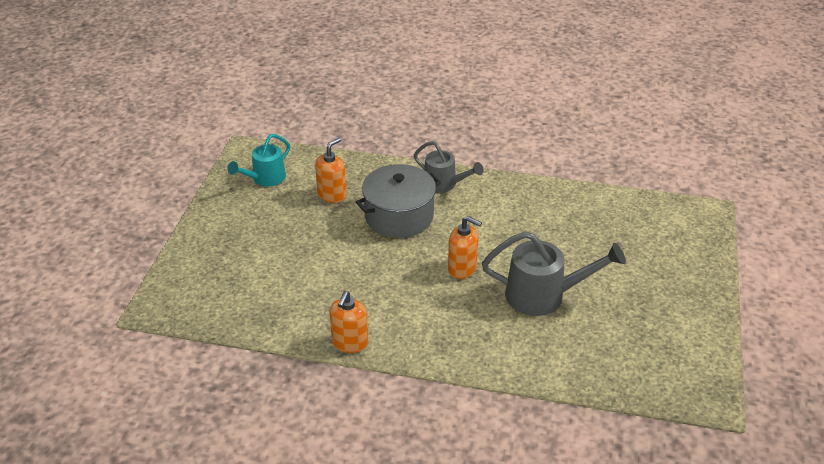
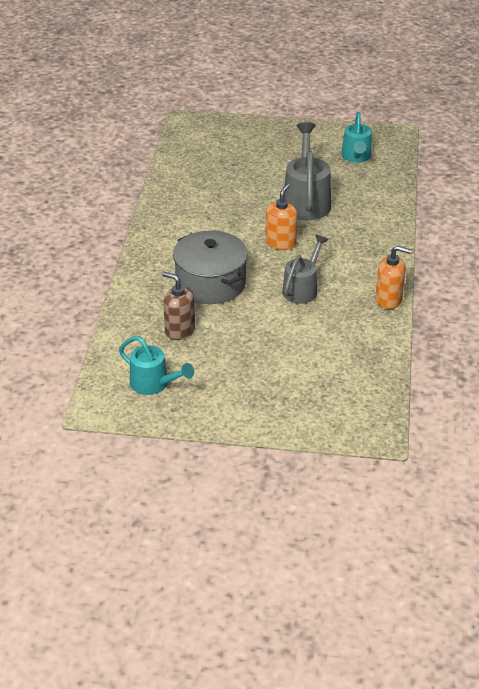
camera: 95 degrees left, 0 degrees up
orange soap dispenser [315,138,346,203] -> brown soap dispenser [162,272,195,340]
grey watering can [414,141,484,193] -> grey watering can moved to [282,235,328,304]
none -> turquoise watering can [341,112,372,163]

